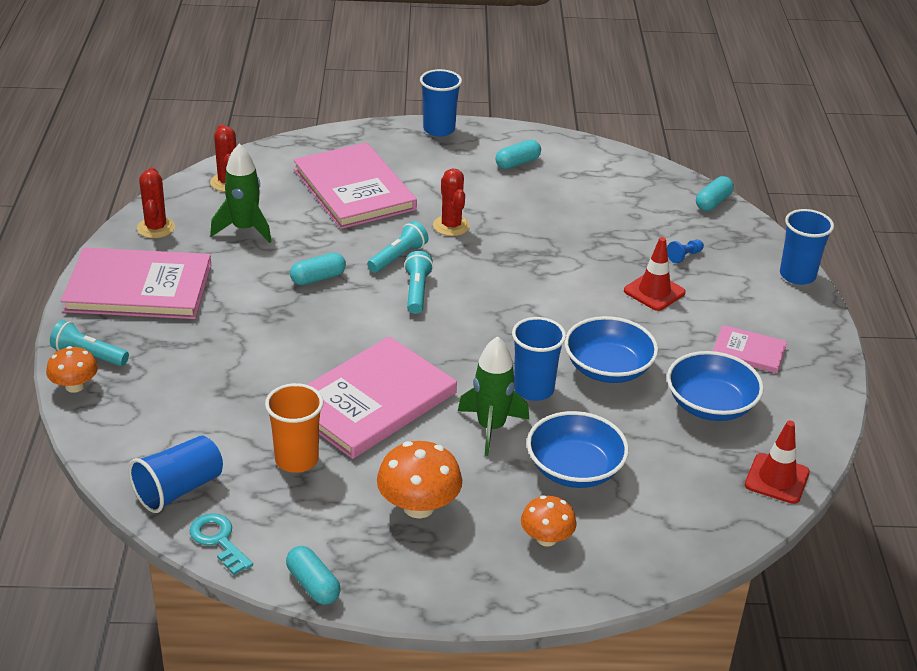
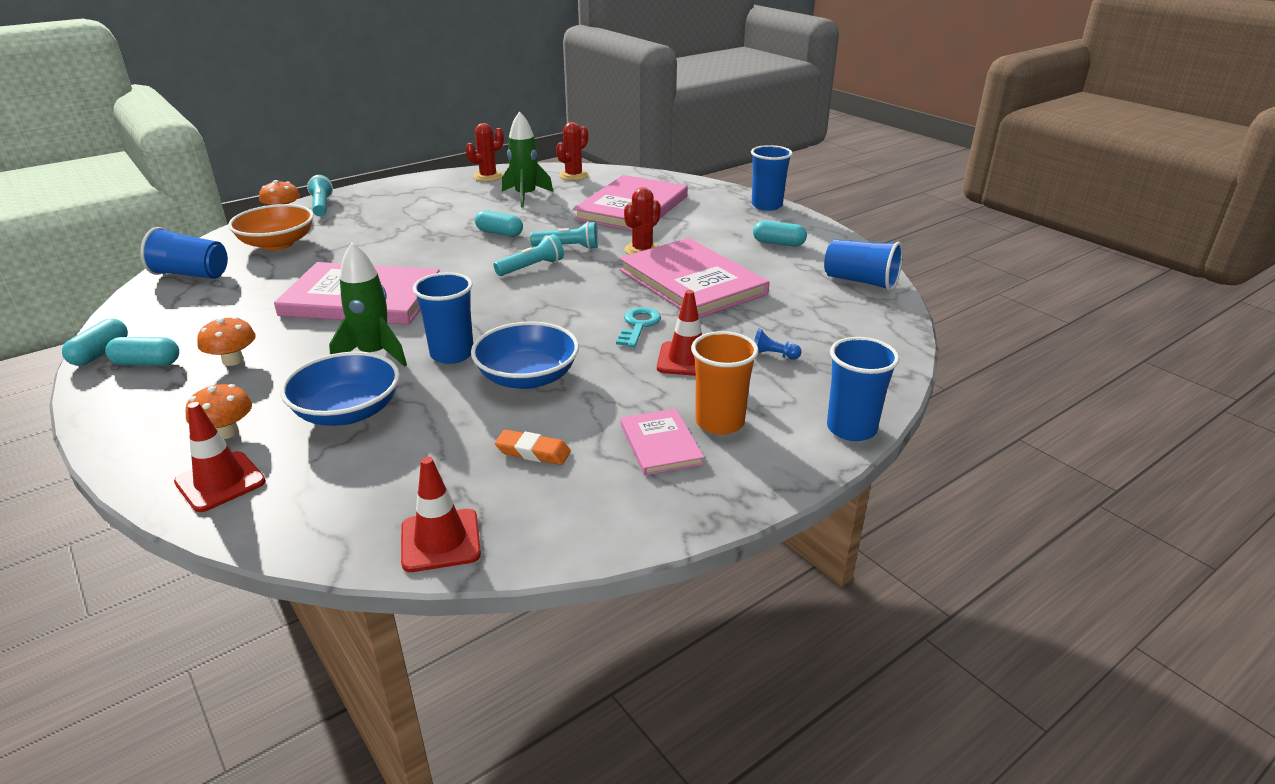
camera: 55 degrees right, 5 degrees down
pink book [61,247,211,319] -> pink book moved to [619,238,769,318]
turquoise key [189,513,253,575] -> turquoise key moved to [616,307,661,347]
orange cup [265,383,324,473] -> orange cup moved to [691,331,759,435]
orange mushroom [377,441,462,518] -> orange mushroom [197,317,256,366], size x0.64
blue bowl [667,351,764,421] -> orange eraser [495,430,571,465]
turquoise capsule [696,176,734,211] -> turquoise capsule moved to [105,337,179,366]
none -> red traffic cone [174,402,266,512]
none -> orange bowl [228,204,314,250]
none -> blue cup [824,239,903,291]

